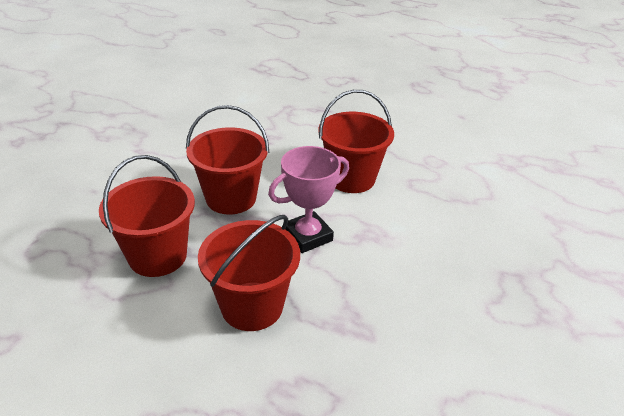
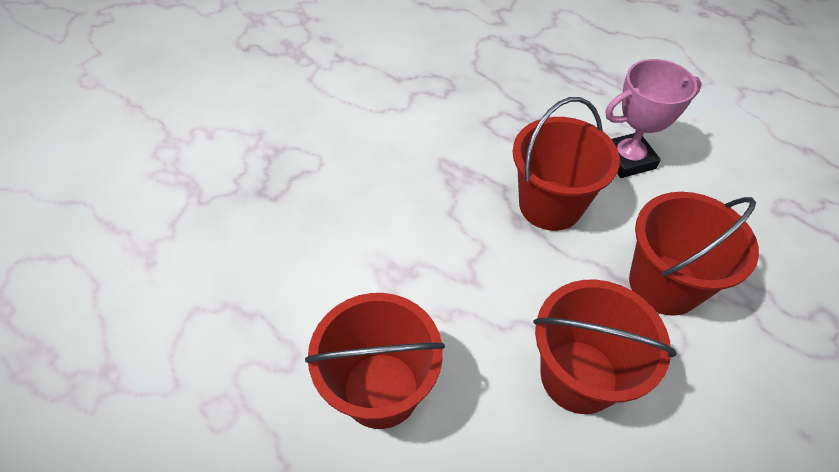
camera: 165 degrees left, 15 degrees up
pink trophy [268,146,349,253] -> pink trophy moved to [605,59,702,178]

